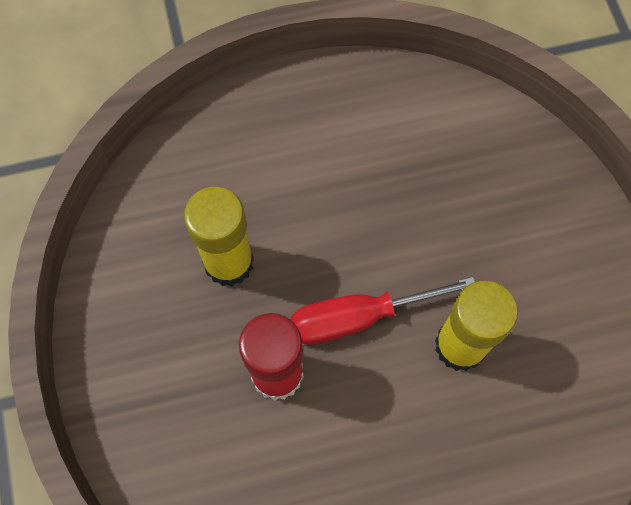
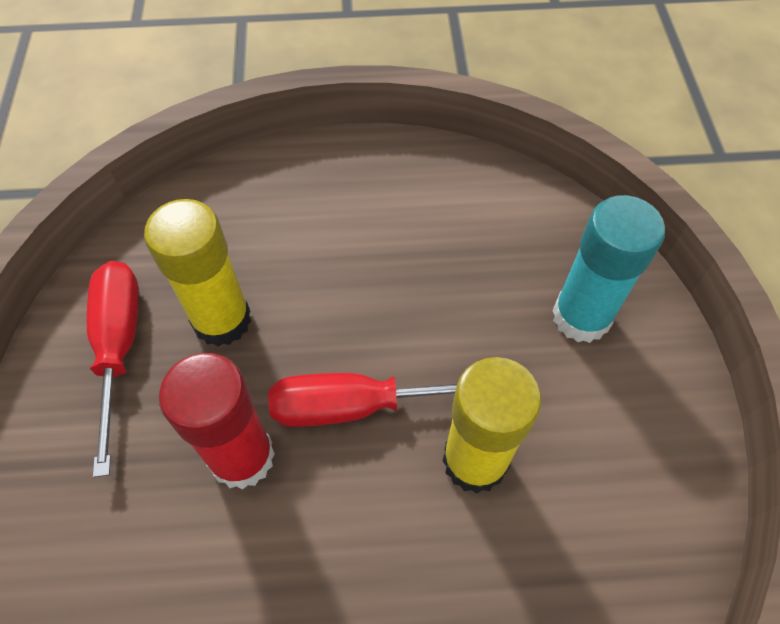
camera: 10 degrees right, 10 degrees down
none -> red screwdriver [87,261,139,477]
none -> turquoise glue stick [552,195,665,343]

